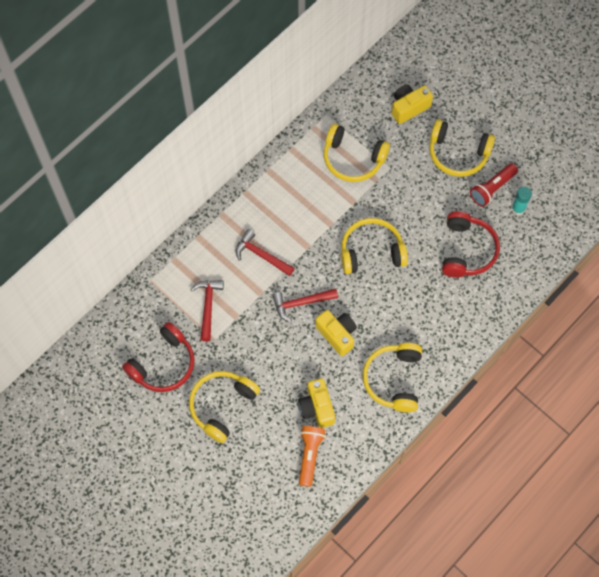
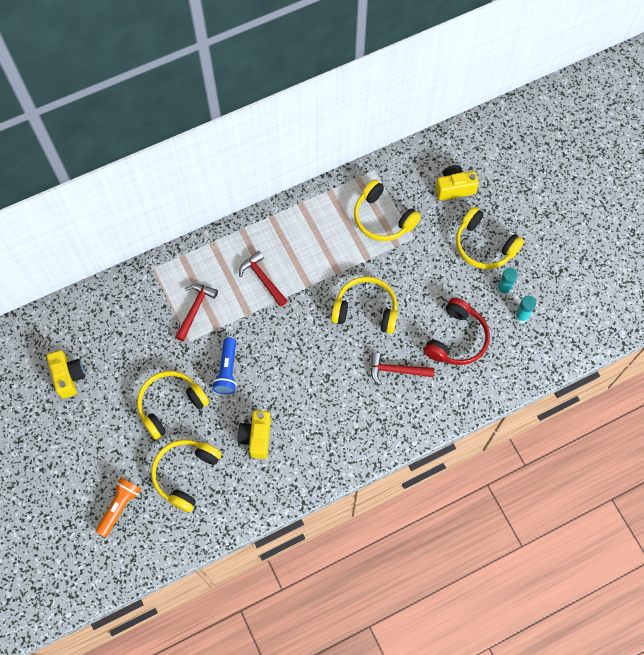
camera: 20 degrees right, 0 degrees up
red headphones [122,322,195,392] -> none
red hammer [272,289,338,322] -> red hammer moved to [371,352,434,385]
orange flashlight [299,426,326,487] -> orange flashlight moved to [95,477,141,537]
yellow camera [315,310,357,356] -> yellow camera moved to [47,350,85,399]
yellow headphones [363,343,422,412] -> yellow headphones moved to [151,439,221,513]
red flashlight [470,163,518,207] -> turquoise glue stick [497,268,518,296]
none -> blue flashlight [212,337,237,394]

